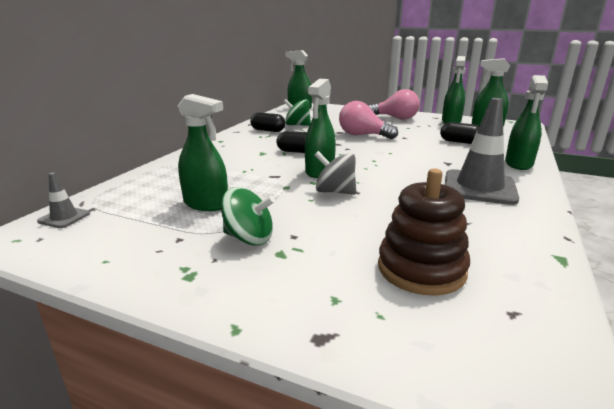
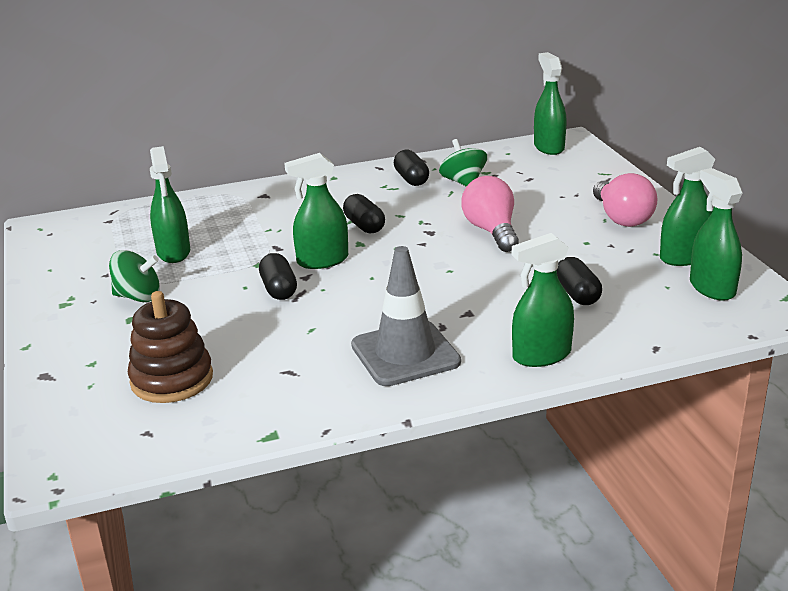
camera: 50 degrees right, 5 degrees up
grey traffic cone [37,172,90,228] -> none
green spinning top [221,187,275,245] -> green spinning top turned 60 degrees counterclockwise [109,250,160,302]
grey spinning top [315,151,356,195] -> black capsule [259,253,297,300]

